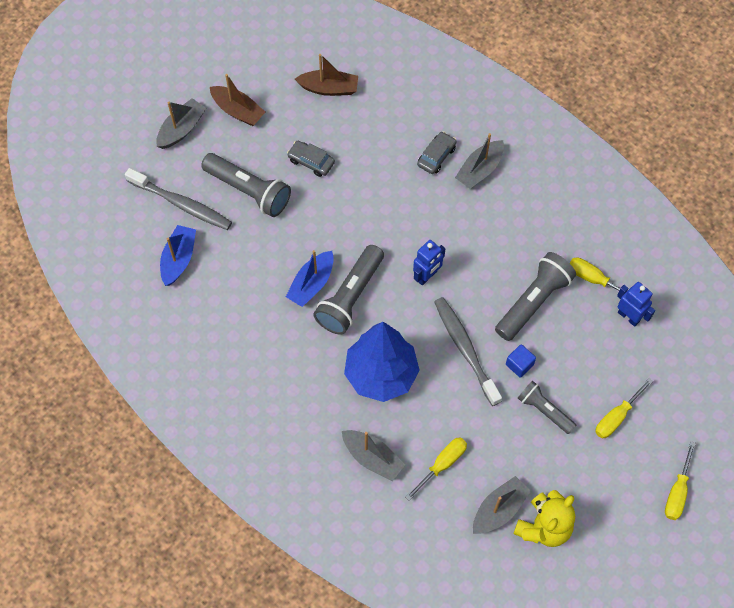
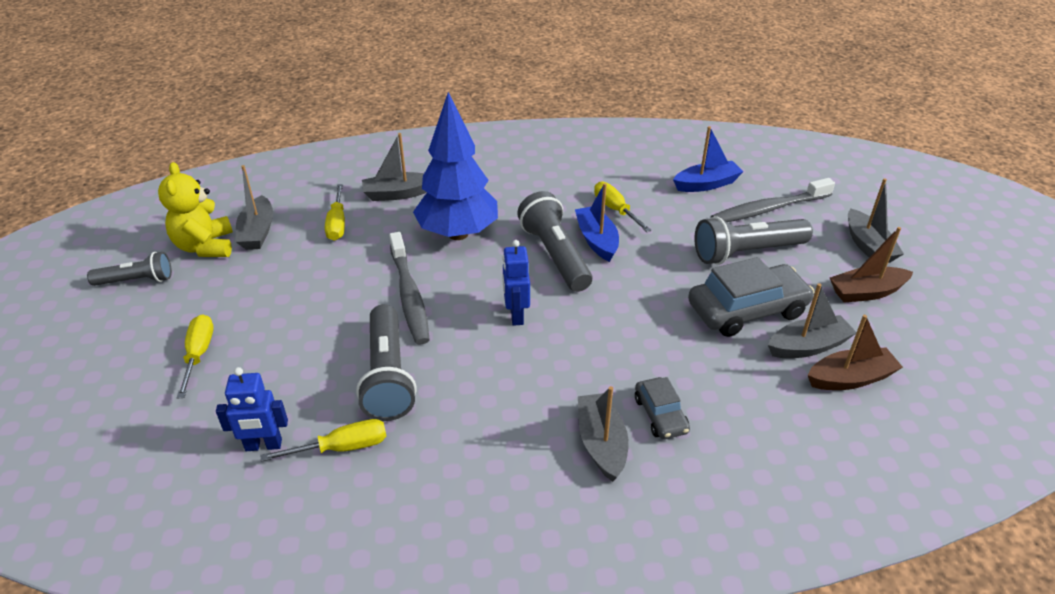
camera: 130 degrees right, 25 degrees down
blue boat [160,225,196,286] -> blue boat turned 75 degrees counterclockwise [673,126,744,192]
grey car [287,141,335,177] -> grey car [688,257,814,337], size x1.87
brown boat [295,54,358,96] -> brown boat turned 150 degrees counterclockwise [808,315,903,390]
grey toothbrush [434,297,502,406] -> grey toothbrush turned 60 degrees clockwise [389,232,430,345]
blue cube [506,344,536,378] -> none
grey flashlight [518,380,576,434] -> grey flashlight moved to [87,252,172,286]
yellow screwdriver [665,441,696,520] -> yellow screwdriver moved to [594,181,652,232]
none -> grey boat [768,283,857,358]

